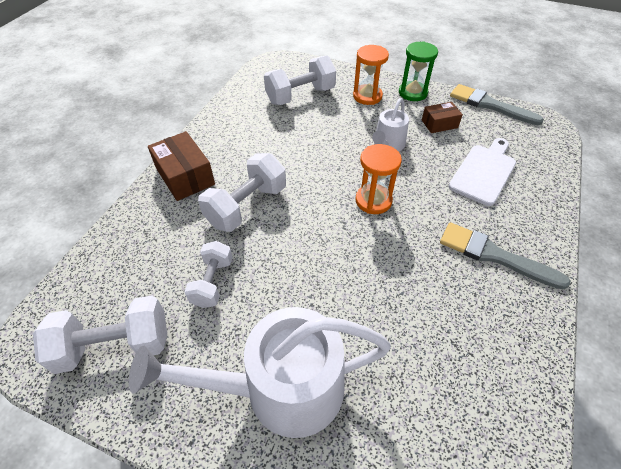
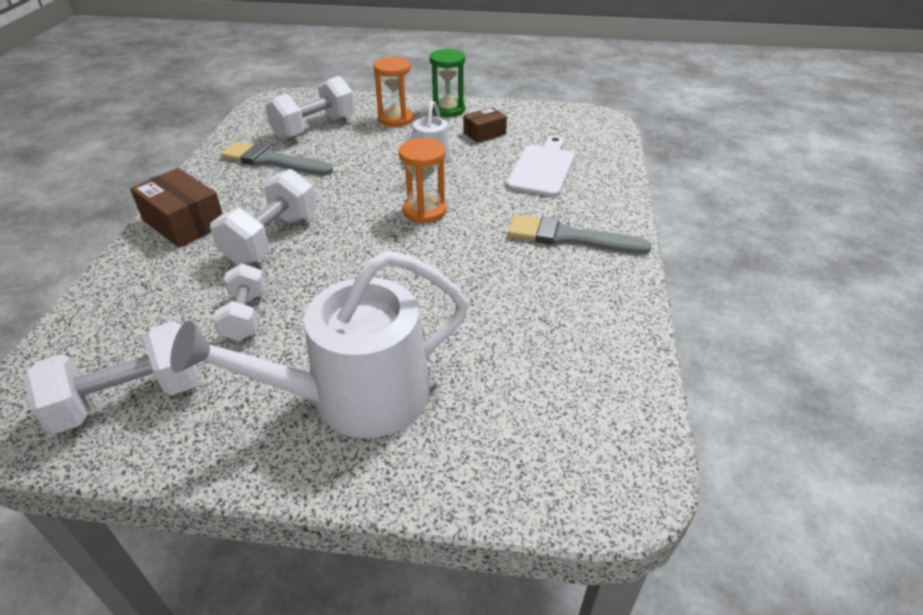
camera: 15 degrees left, 10 degrees down
grey brush [450,84,544,125] -> grey brush moved to [221,142,333,175]

